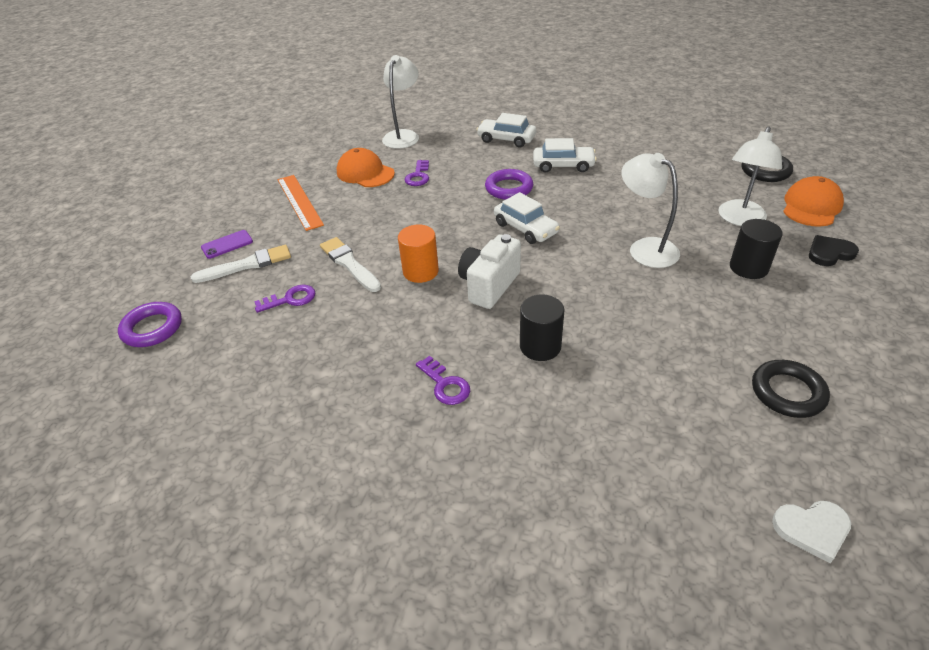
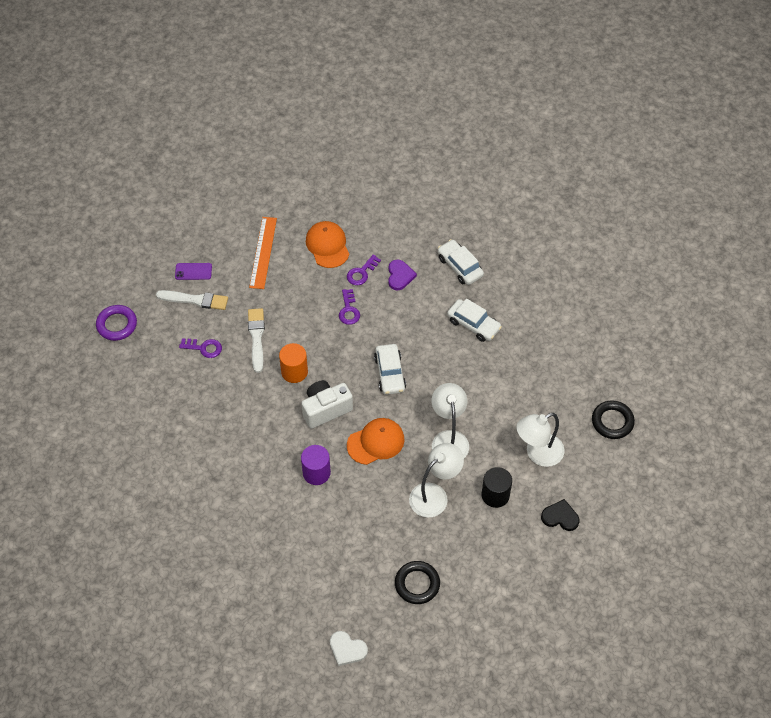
camera: 30 degrees right, 15 degrees up
white lamp [382,55,419,149] -> white lamp moved to [409,443,464,518]
purple key [416,356,470,405] -> purple key moved to [339,289,360,325]
purple ring [485,169,533,200] -> none
black cylinder [520,294,564,361] -> purple cylinder [301,445,331,485]
orange cap [783,176,844,227] -> orange cap moved to [347,418,405,465]
none -> purple heart [388,259,417,291]

